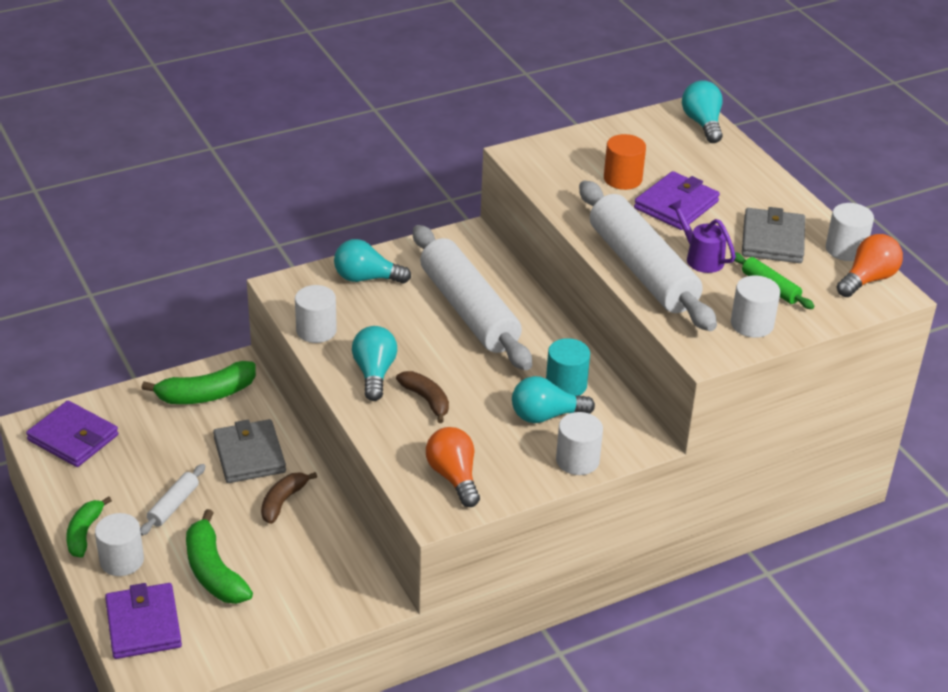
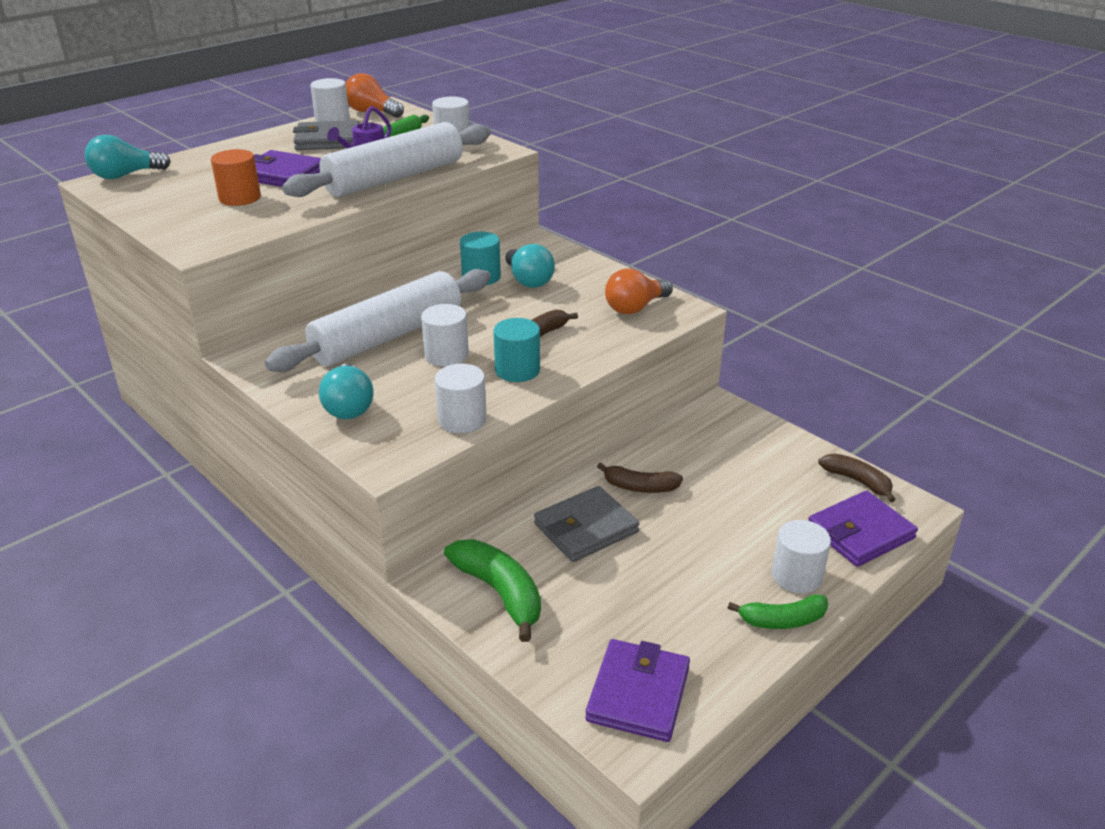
camera: 105 degrees left, 5 degrees down
white rolling pin [140,464,205,536] -> none
green banana [186,509,253,604] -> none
turquoise light bulb [352,326,397,401] -> turquoise cylinder [493,318,540,382]
white cylinder [556,412,603,475] -> white cylinder moved to [421,304,469,366]
none -> brown banana [818,453,896,502]

